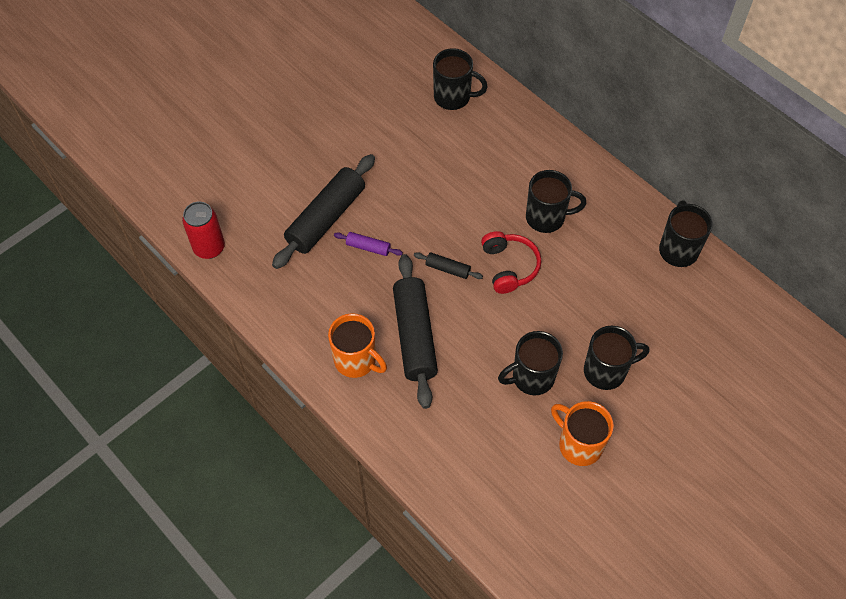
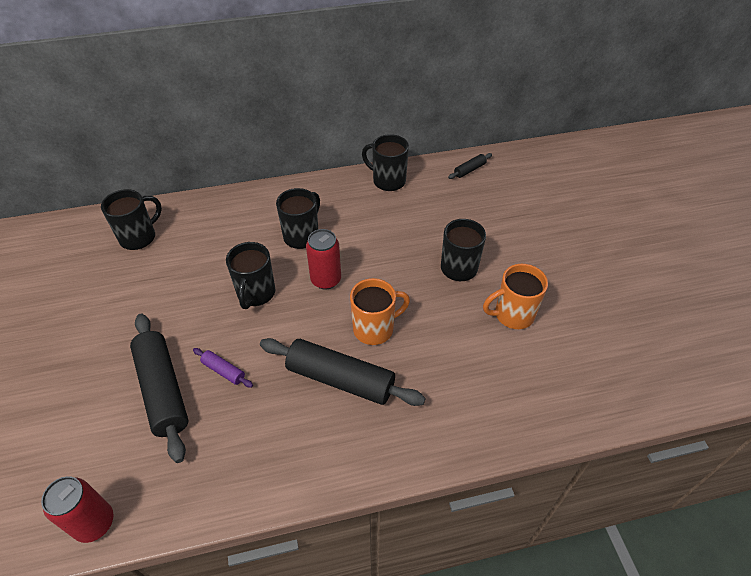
camera: 60 degrees left, 10 degrees down
orange mug [328,313,387,378] -> orange mug moved to [350,278,410,345]
purple rolling pin [334,232,403,256] -> purple rolling pin turned 75 degrees clockwise [193,348,253,388]
black rolling pin [414,252,483,279] -> black rolling pin moved to [448,153,492,179]
red headphones [481,231,541,294] -> red can [306,229,341,290]
black mug [498,331,563,395] -> black mug moved to [226,242,275,309]

